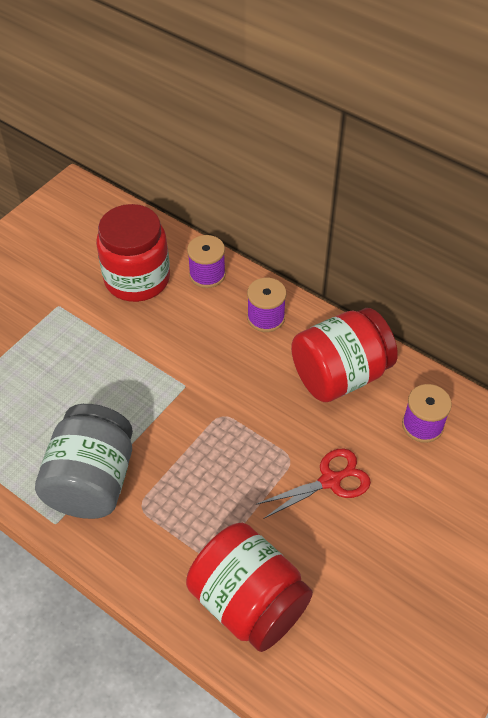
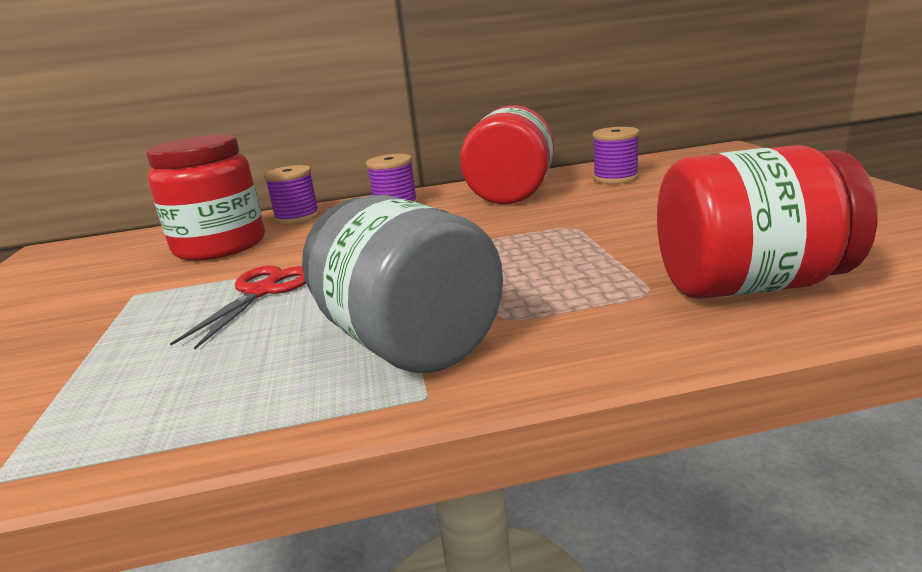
camera: 45 degrees left, 30 degrees down
red scissors [257,449,371,519] -> red scissors moved to [170,265,306,349]

